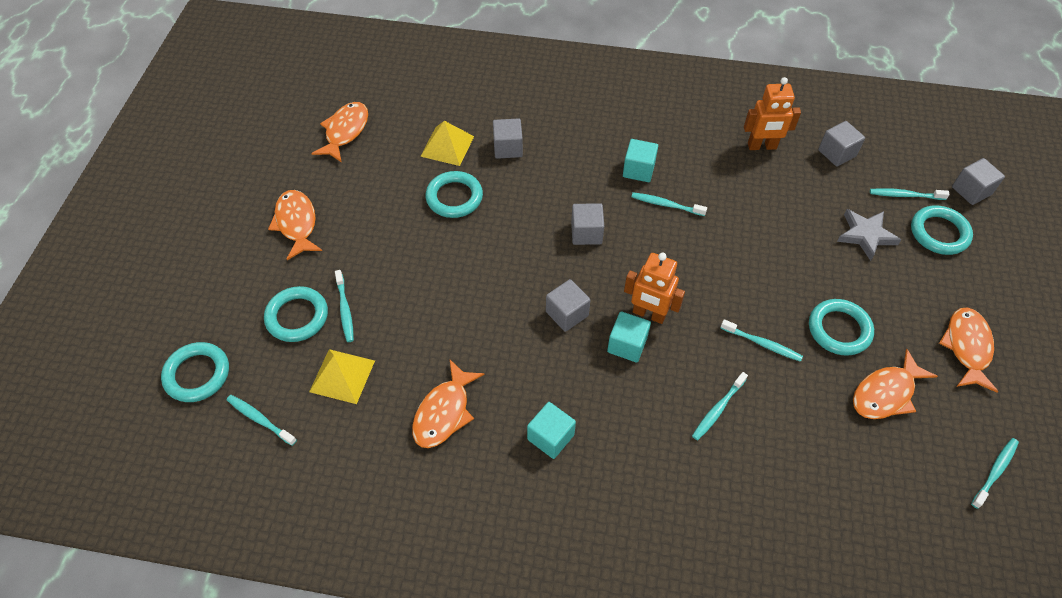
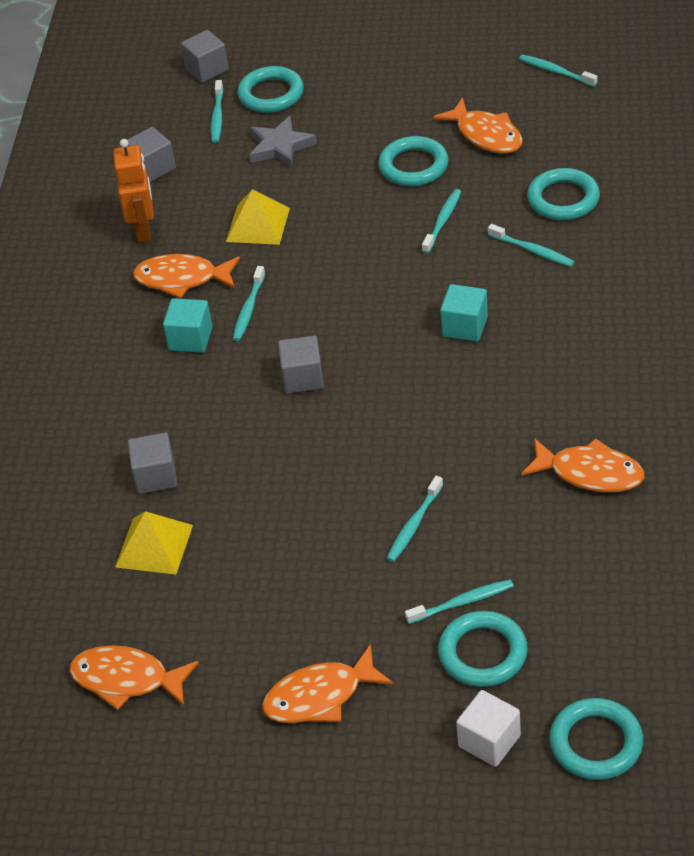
camera: 90 degrees left, 10 degrees down
turquoise toothbrush [227,395,297,446] -> turquoise toothbrush moved to [386,476,443,562]
yellow pyramid [309,349,375,404] -> yellow pyramid moved to [226,189,290,245]
turquoise ring [425,171,483,218] -> turquoise ring moved to [527,168,600,220]
turquoise cube [527,402,576,459] -> none
grey cube [546,279,590,332] -> none
orange robot [624,253,685,324] -> none
orange fish [939,308,998,393] -> orange fish moved to [133,254,240,299]
none -> white cube [456,690,521,767]

